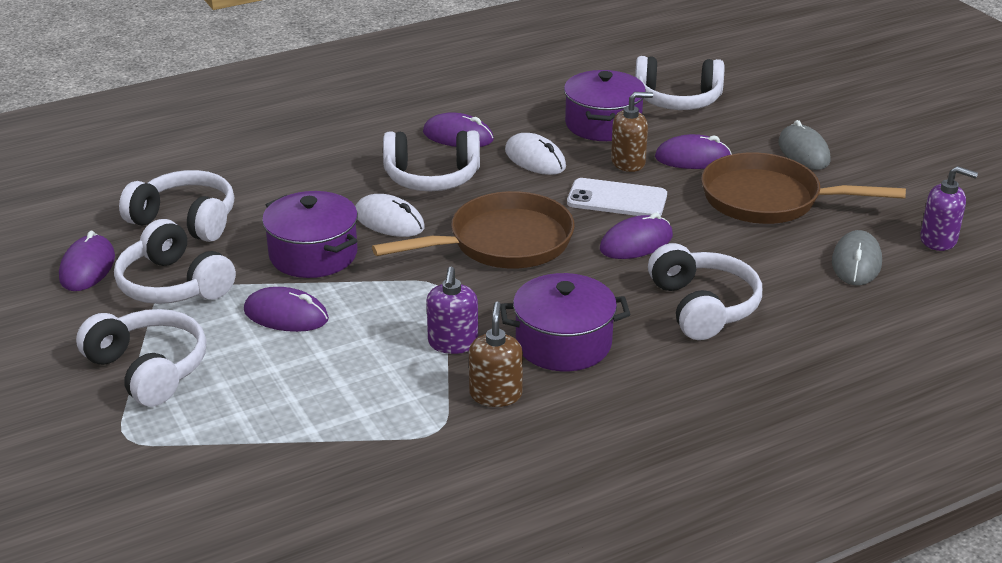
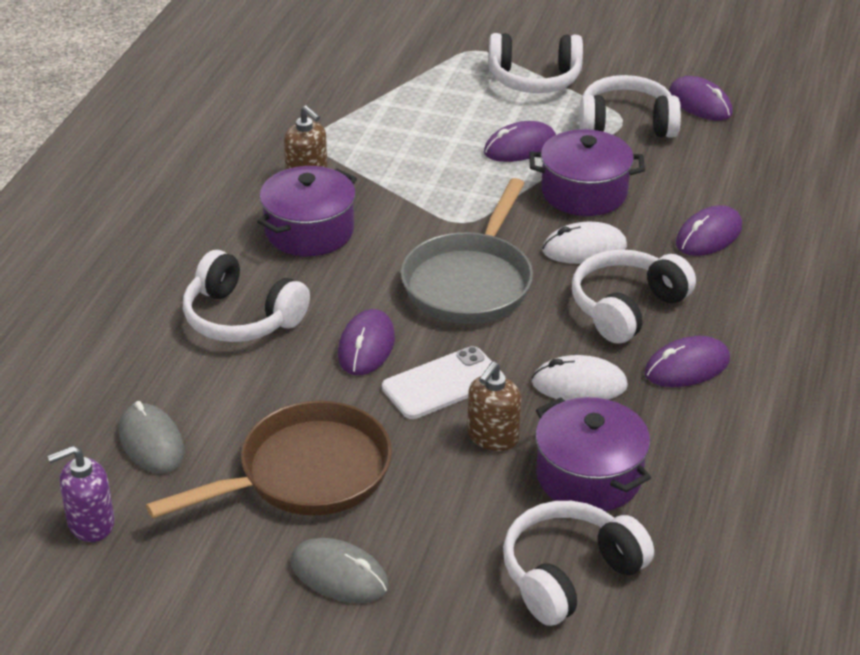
camera: 135 degrees right, 5 degrees up
white headphones [119,170,234,242] -> none
brown pan [372,191,575,268] -> grey pan [401,178,533,324]
purple soap dispenser [426,267,478,354] -> none
purple mouse [655,134,732,169] -> purple mouse moved to [676,205,742,256]

